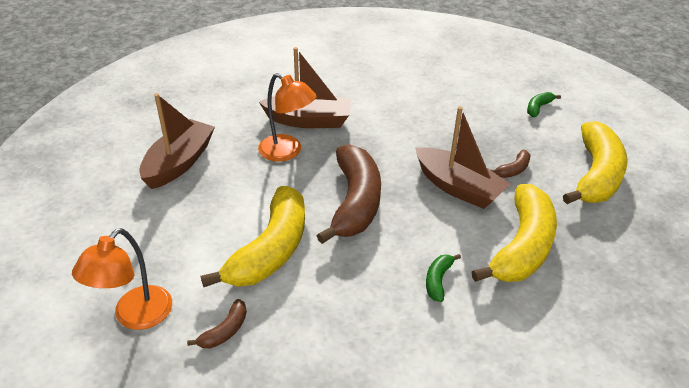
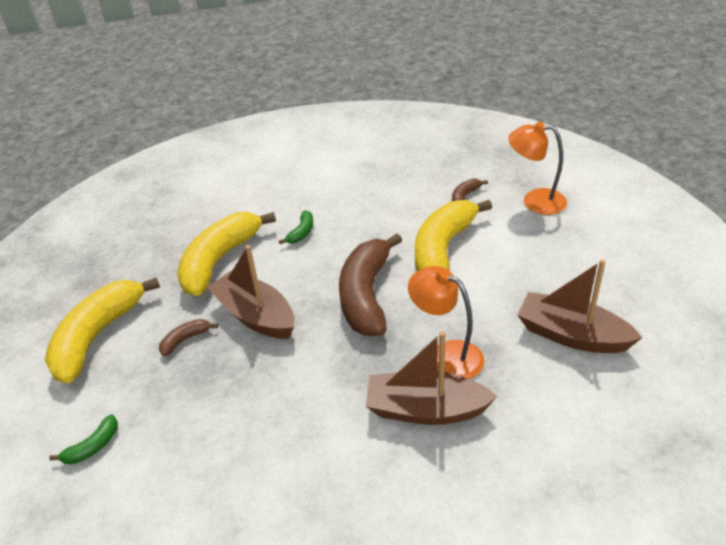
camera: 175 degrees left, 0 degrees up
orange lamp [72,228,172,330] -> orange lamp turned 105 degrees counterclockwise [508,122,567,215]
brown boat [139,93,215,189] -> brown boat turned 90 degrees clockwise [518,259,642,353]

